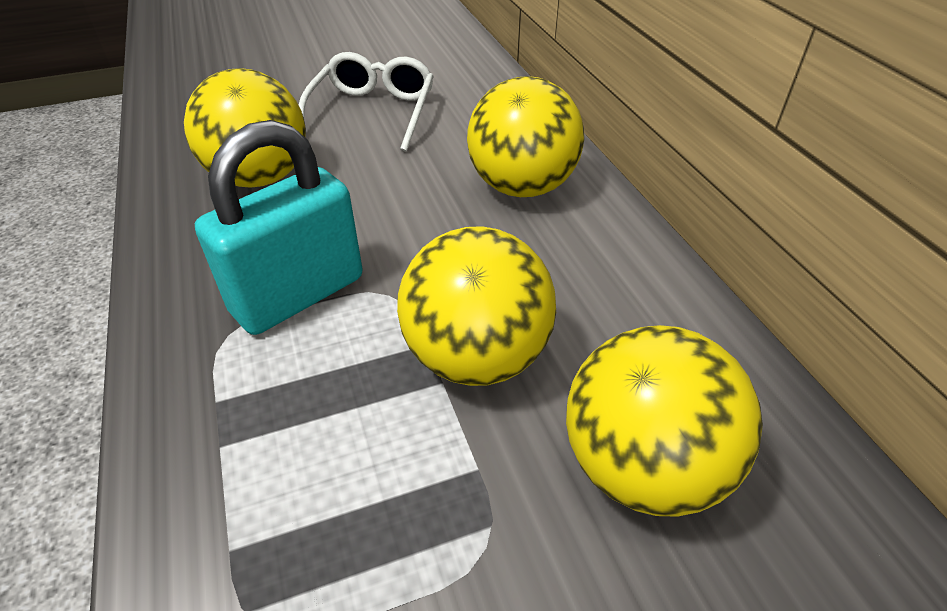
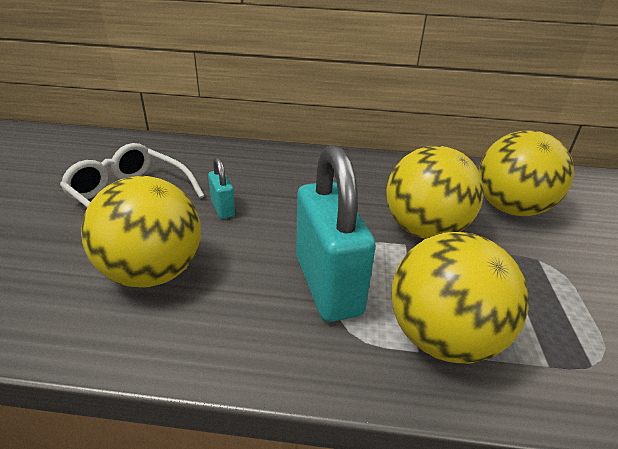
camera: 65 degrees left, 10 degrees down
yellow ball [467,76,584,197] -> yellow ball moved to [391,232,529,364]
none -> turquoise padlock [208,157,235,219]

